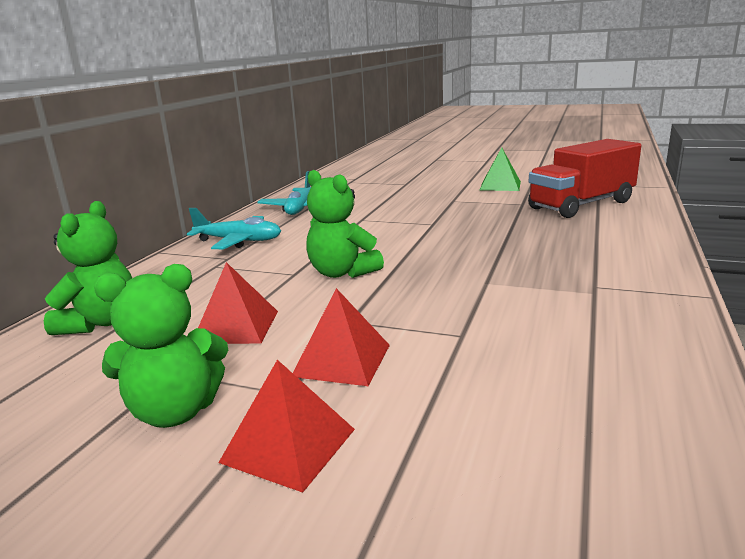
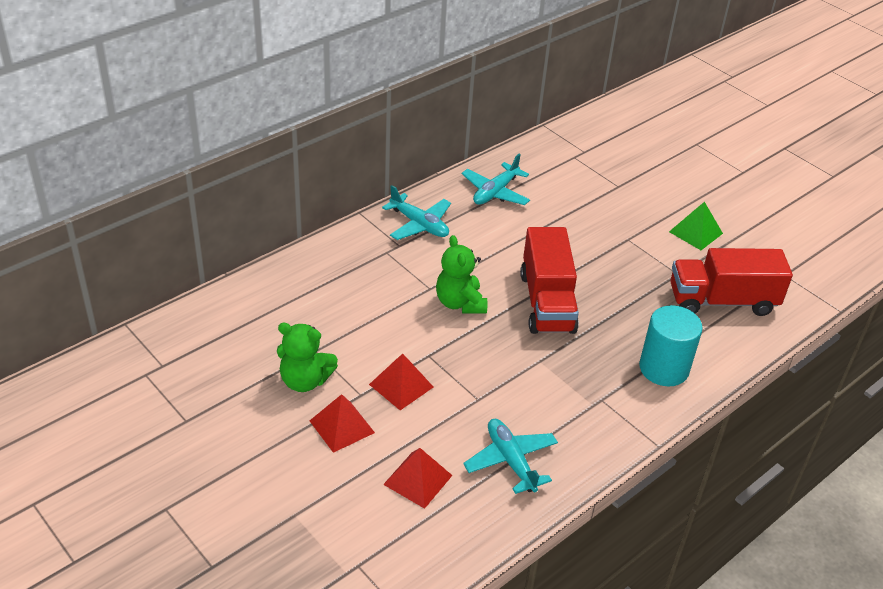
camera: 25 degrees right, 20 degrees up
green teddy bear [44,201,132,335] -> none
red pyramid [198,262,278,344] -> red pyramid moved to [383,448,452,509]
none -> turquoise plane [463,419,558,494]
none -> red truck [520,227,579,334]
none -> turquoise cylinder [639,305,703,386]

